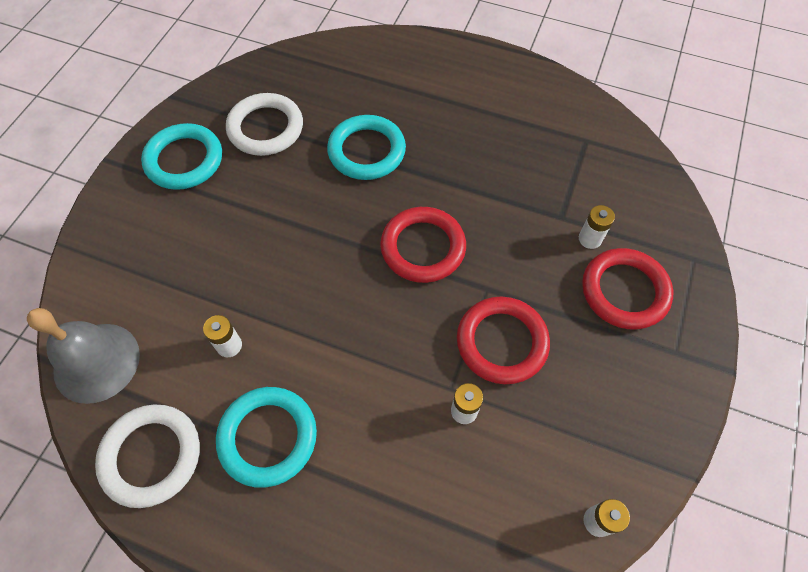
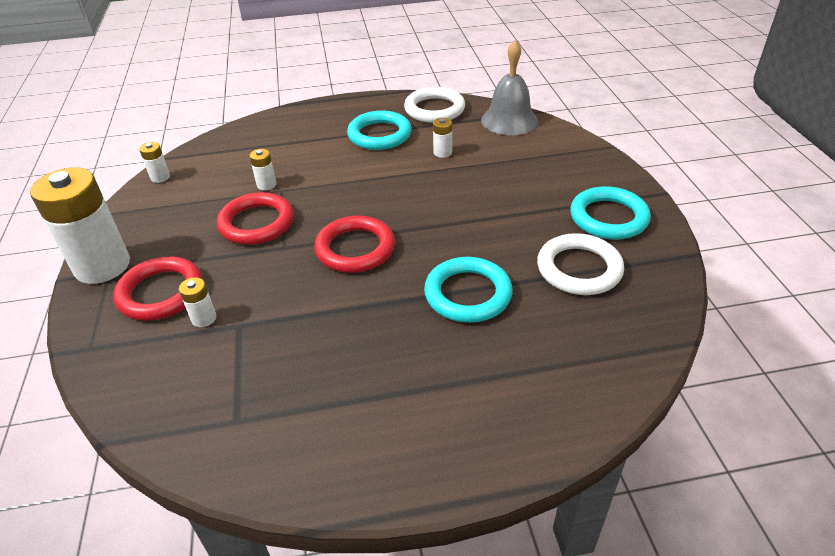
camera: 150 degrees right, 20 degrees down
none -> white battery [30,167,130,284]

